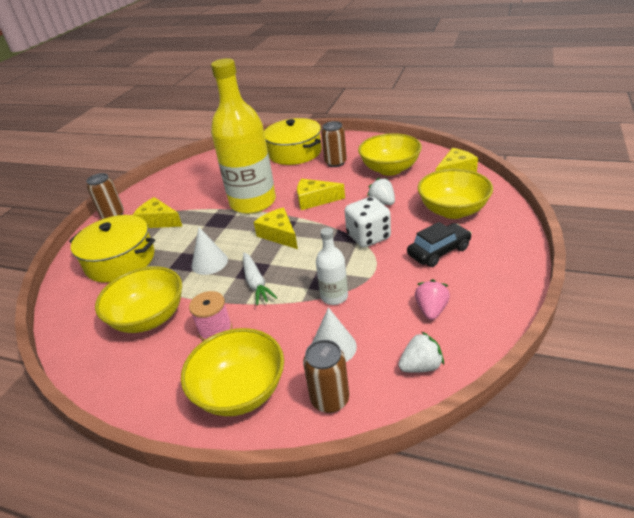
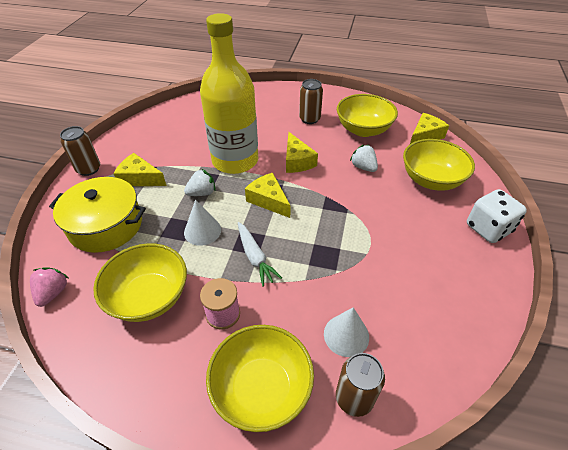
camera: 10 degrees left, 10 degrees up
yellow pot [264,118,322,165] -> none
yellow cheese [297,179,345,210] -> yellow cheese turned 105 degrees counterclockwise [286,132,318,173]
white bottle [316,227,348,305] -> none
white dice [345,197,391,248] -> white dice moved to [467,189,527,243]
white strawberry [398,331,444,373] -> white strawberry moved to [184,169,216,196]
black car [407,222,472,267] -> none
pink strawberry [415,279,450,320] -> pink strawberry moved to [30,267,68,307]

